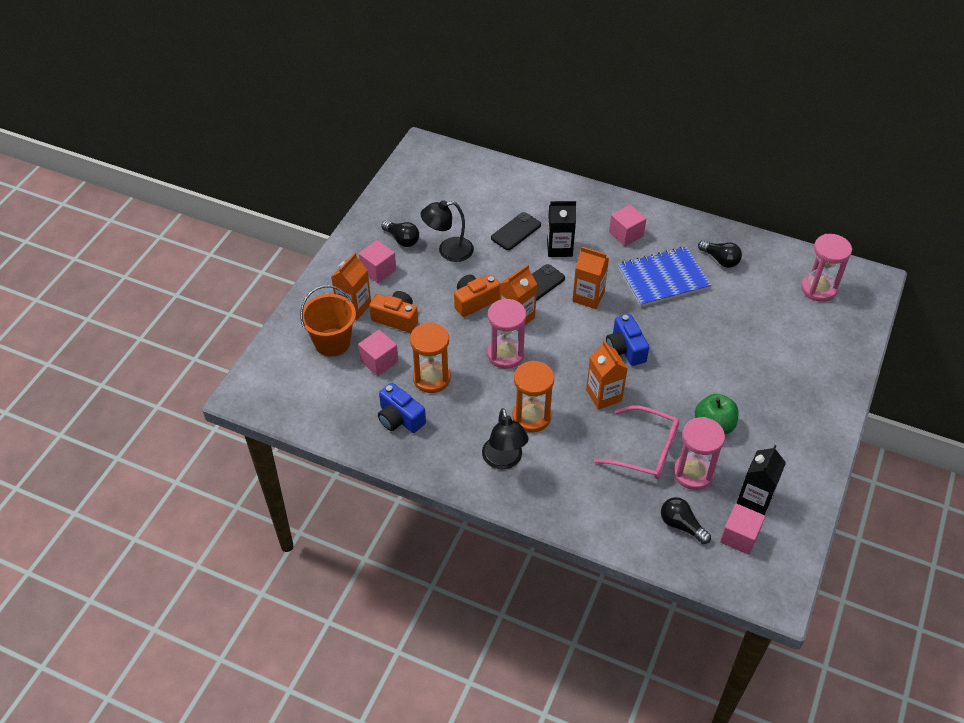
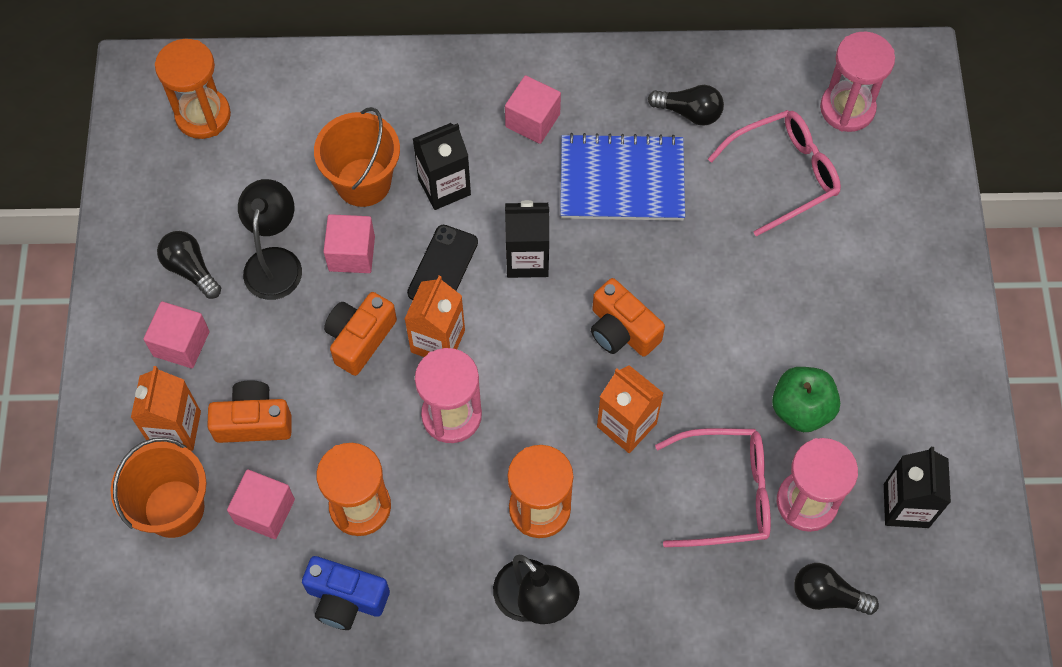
camera: 25 degrees left, 15 degrees up
black light bulb [381,220,419,247] -> black light bulb turned 150 degrees counterclockwise [157,231,221,299]
black lamp [420,200,474,262] -> black lamp turned 135 degrees clockwise [238,179,302,300]
black phone [491,212,541,250] -> orange bucket [314,107,400,207]
orange carton [572,246,609,309] -> black carton [505,200,549,278]
blue camera [606,314,649,366] -> orange camera [591,278,665,357]
blue notebook [618,247,711,307] -> blue notebook turned 45 degrees clockwise [561,133,685,221]
pink cube [720,503,765,555] -> pink cube moved to [323,214,375,273]
none -> orange hourglass [155,39,231,139]
none -> pink glasses [708,110,841,236]

